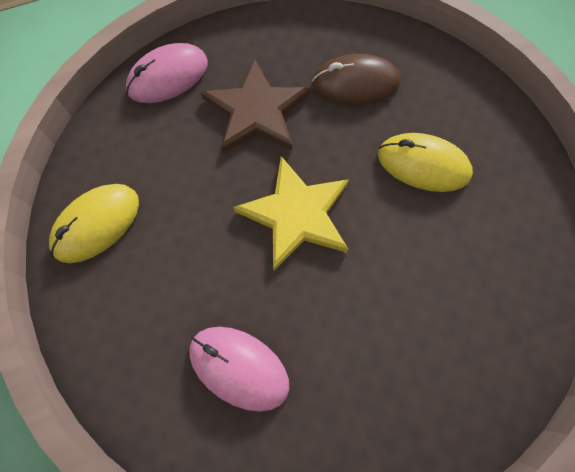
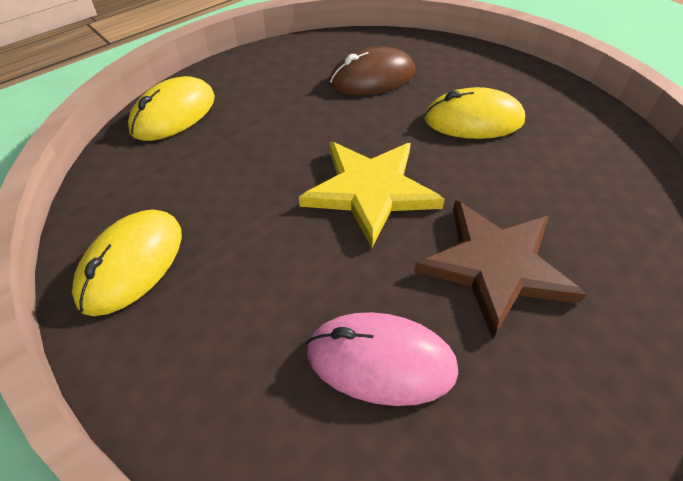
camera: 20 degrees left, 20 degrees down
pink mouse [126,43,208,103] -> yellow mouse [128,76,215,141]
brown star [201,58,310,153] -> brown star moved to [414,200,587,339]

